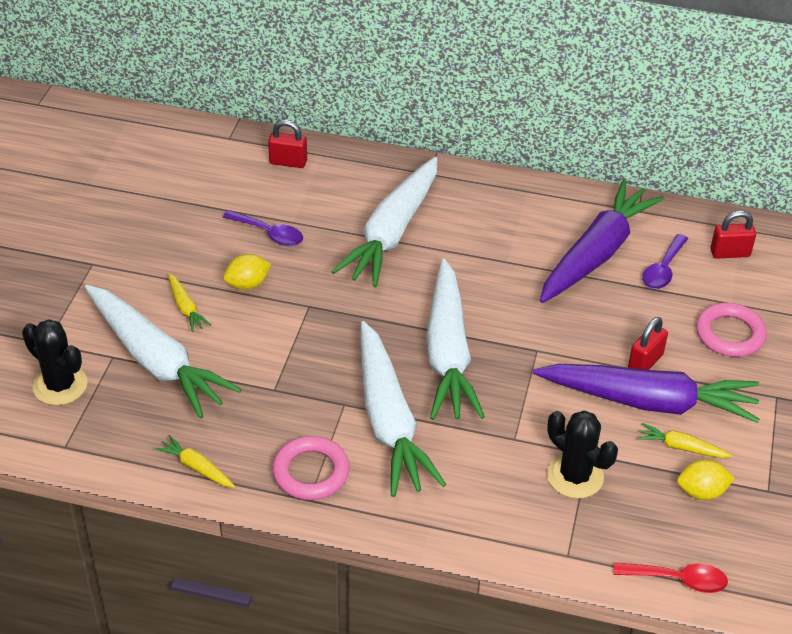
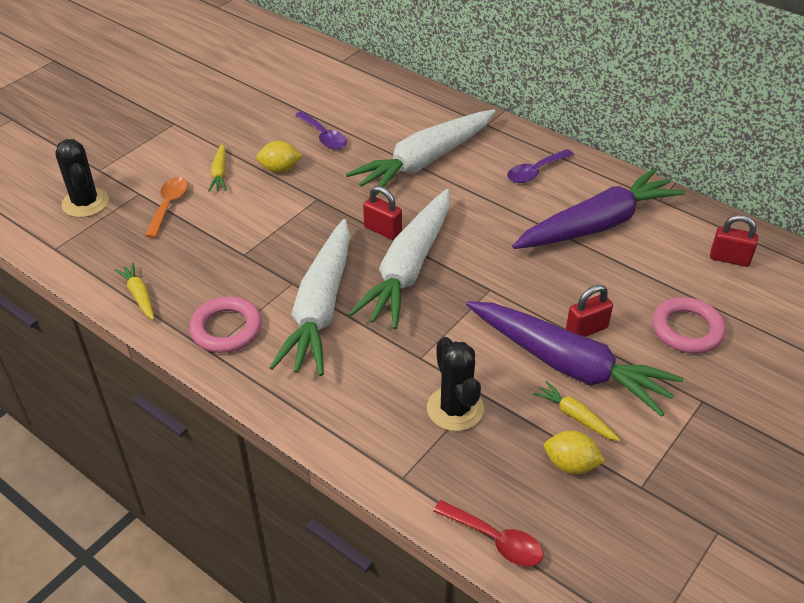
camera: 25 degrees right, 0 degrees up
white carrot [85,285,242,419] -> orange spoon [145,177,188,238]
red padlock [268,120,307,168] -> red padlock moved to [363,186,402,240]
purple spoon [642,234,688,289] -> purple spoon moved to [507,149,574,183]

